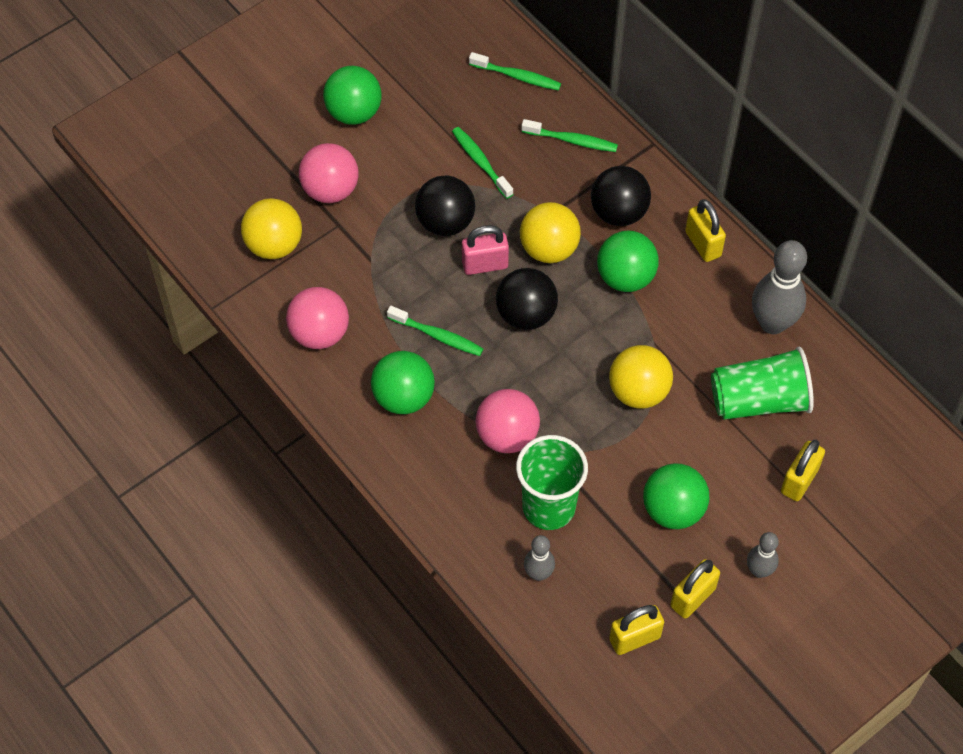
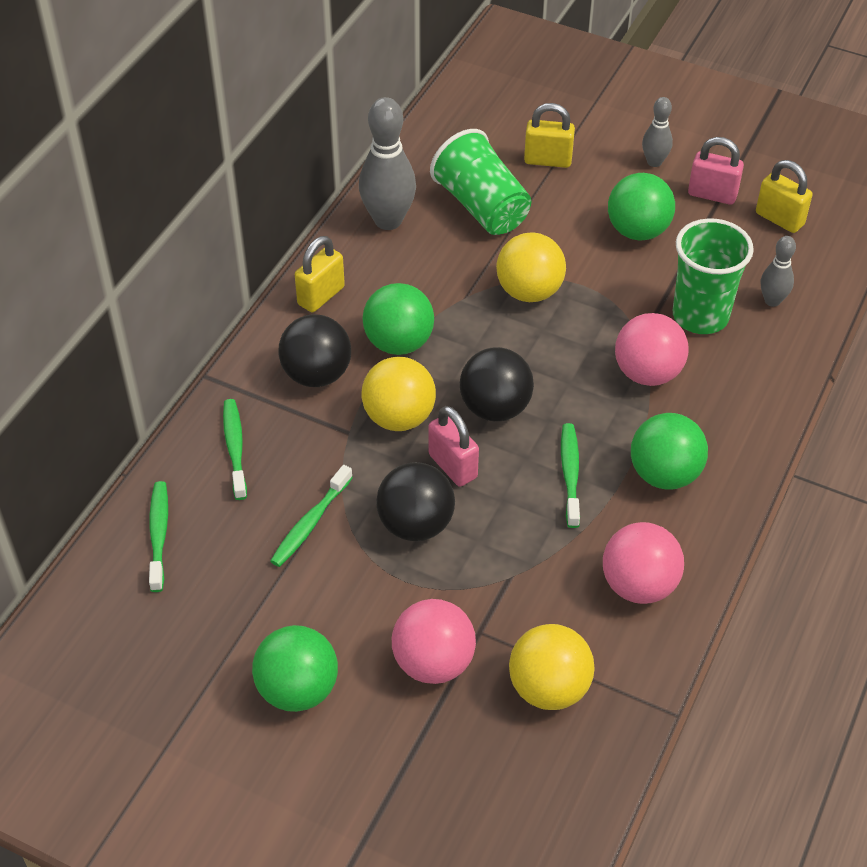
camera: 115 degrees left, 10 degrees down
yellow padlock [670,559,720,619] -> pink padlock [688,137,744,205]

